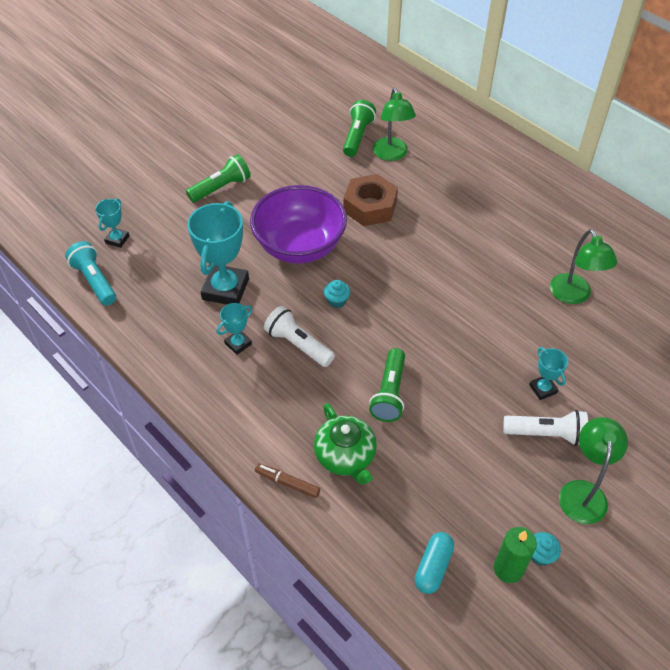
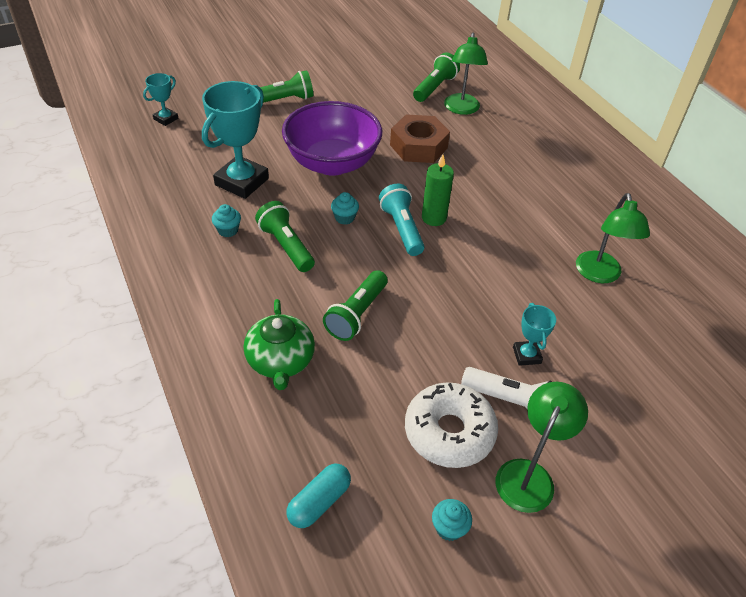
camera: 15 degrees right, 5 degrees down
turquoise flashlight [65,241,116,305] -> turquoise flashlight moved to [379,184,425,256]
turquoise trophy [217,303,253,355] -> turquoise cupcake [212,204,241,237]
brown marker [255,463,320,498] -> none
white flashlight [264,306,335,367] -> green flashlight [255,201,315,272]
green candle [494,527,537,583] -> green candle moved to [422,154,454,226]
none -> white donut [405,382,498,468]

